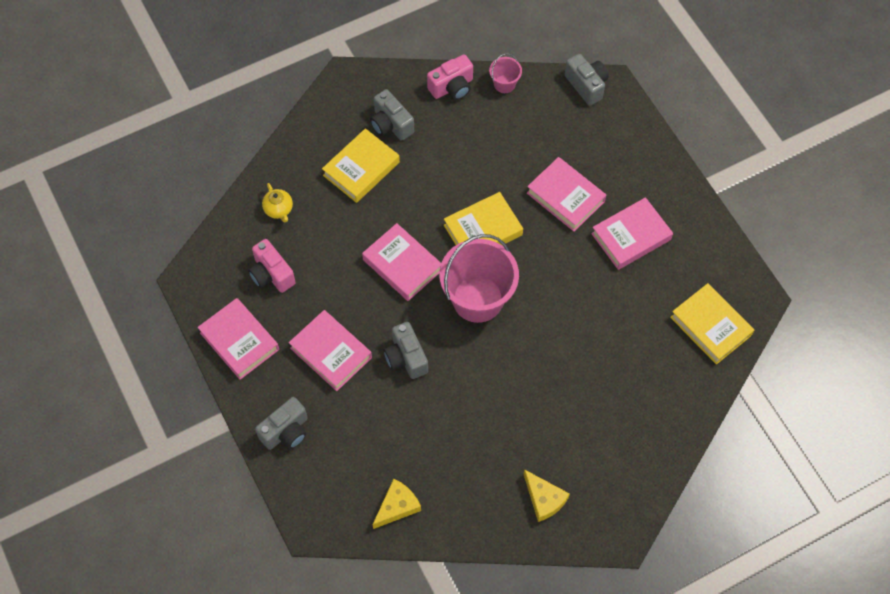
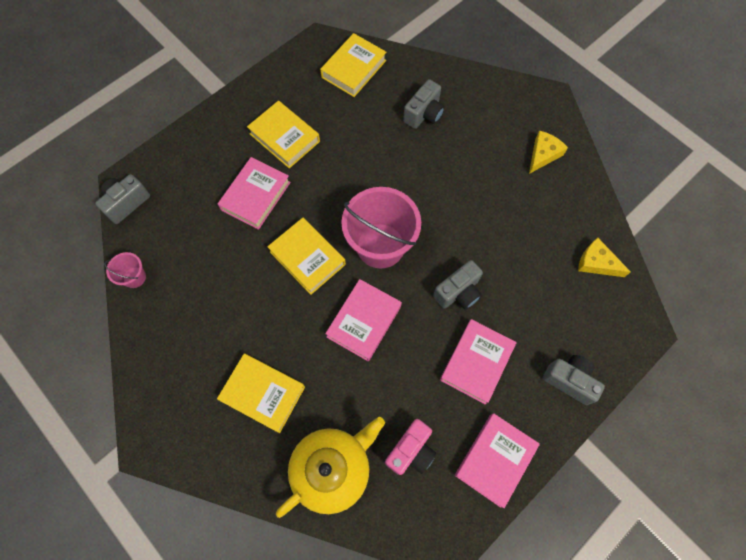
camera: 105 degrees left, 5 degrees up
yellow teapot [262,183,293,222] -> yellow teapot [276,417,385,518], size x2.28
grey camera [370,89,414,141] -> grey camera moved to [403,79,445,129]
pink camera [427,54,473,100] -> none
pink book [591,197,673,270] -> yellow book [247,101,320,168]

